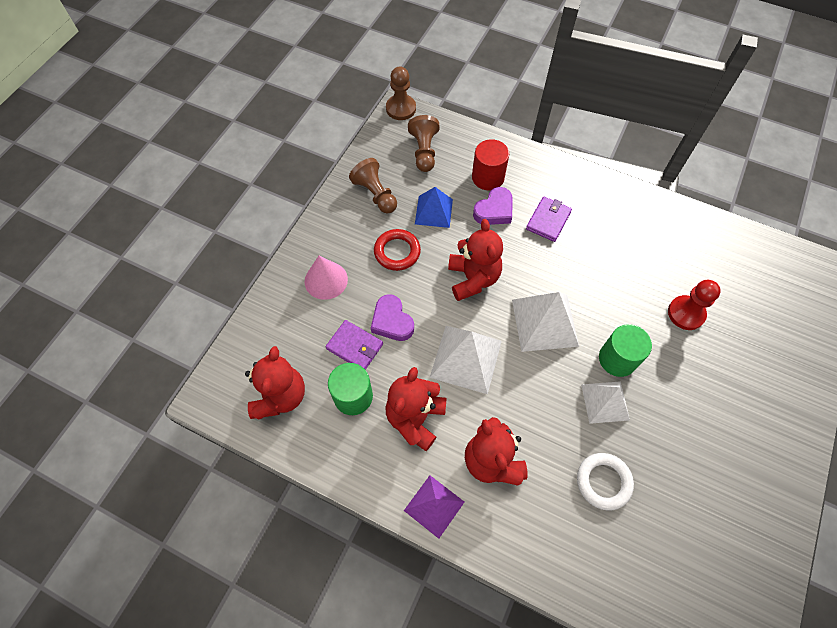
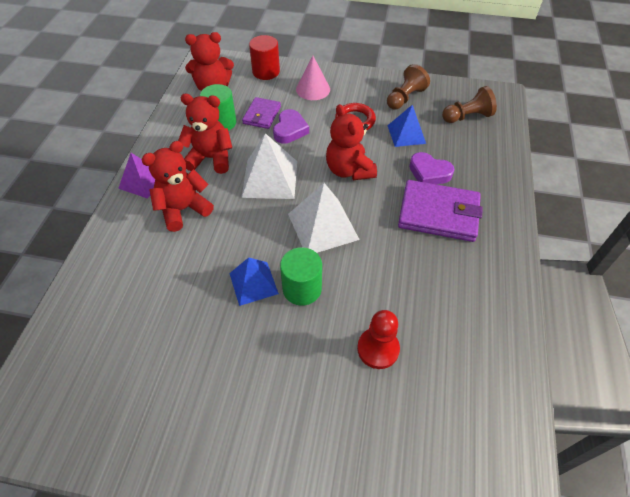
camera: 75 degrees right, 10 degrees down
purple heart [371,294,414,341] -> purple heart turned 150 degrees clockwise [273,109,309,144]
brown pawn [386,66,416,120] -> none
red teddy bear [448,219,503,301] -> red teddy bear turned 90 degrees clockwise [326,104,377,180]
red cylinder [472,139,509,190] -> red cylinder moved to [249,35,280,80]
purple wallet [526,197,572,242] -> purple wallet [398,180,483,242], size x1.73
white ring [577,453,634,510] -> none
white pyramid [581,381,630,424] -> blue pyramid [229,257,279,306]

